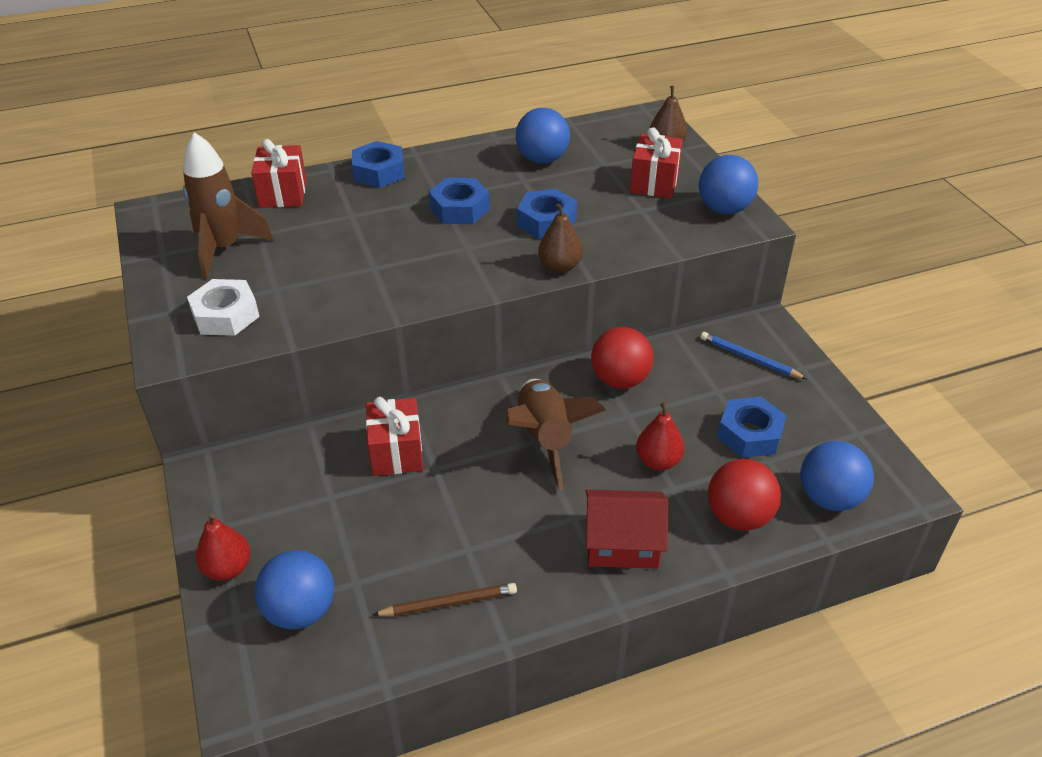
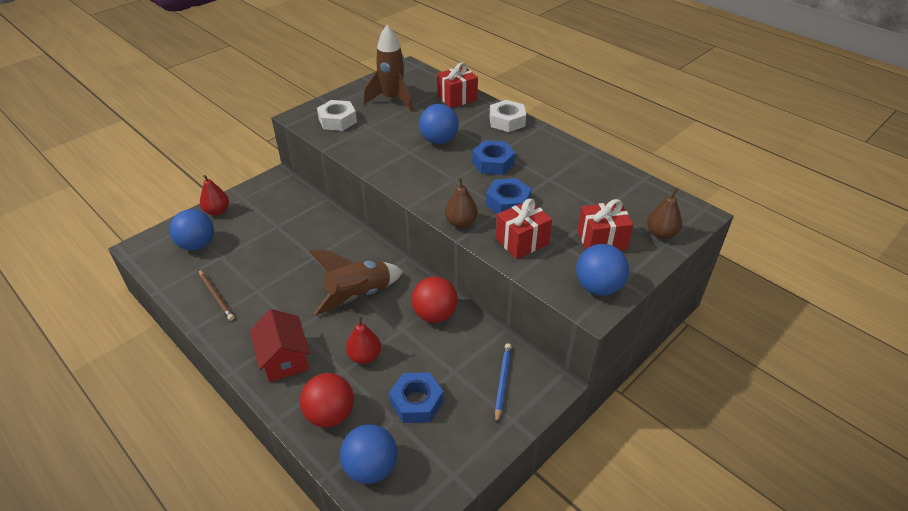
camera: 65 degrees right, 0 degrees up
blue nut [352,141,404,188] -> white nut [490,100,526,132]
red gift [366,397,423,476] -> red gift moved to [496,198,552,259]
blue ball [516,108,570,164] -> blue ball moved to [419,104,459,144]

